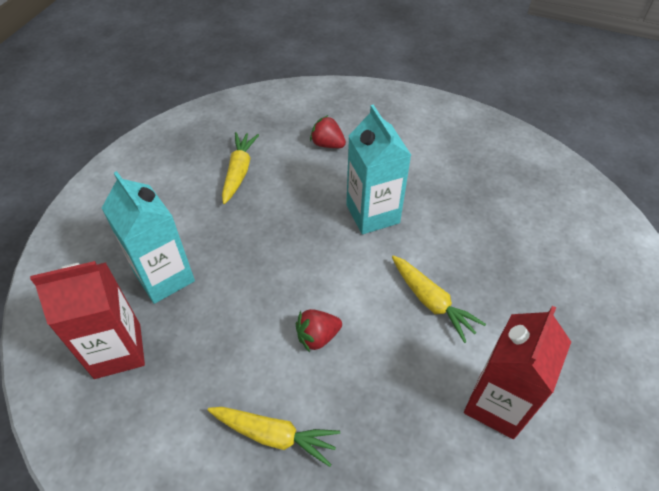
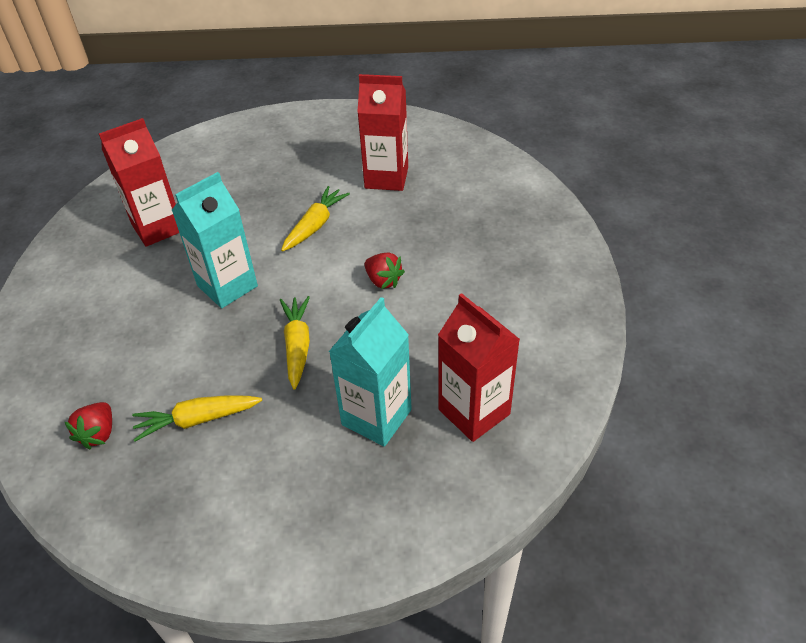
camera: 110 degrees left, 5 degrees down
yellow carrot [207,407,340,467] -> yellow carrot moved to [280,296,310,390]
red strawberry [310,115,346,148] -> red strawberry moved to [65,402,112,449]
none -> red carton [99,118,179,247]

